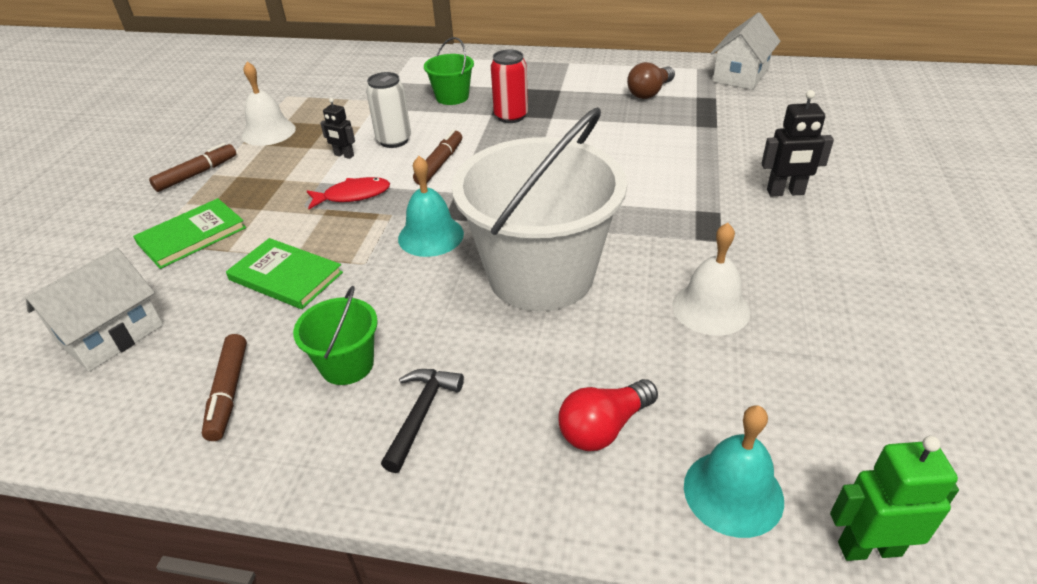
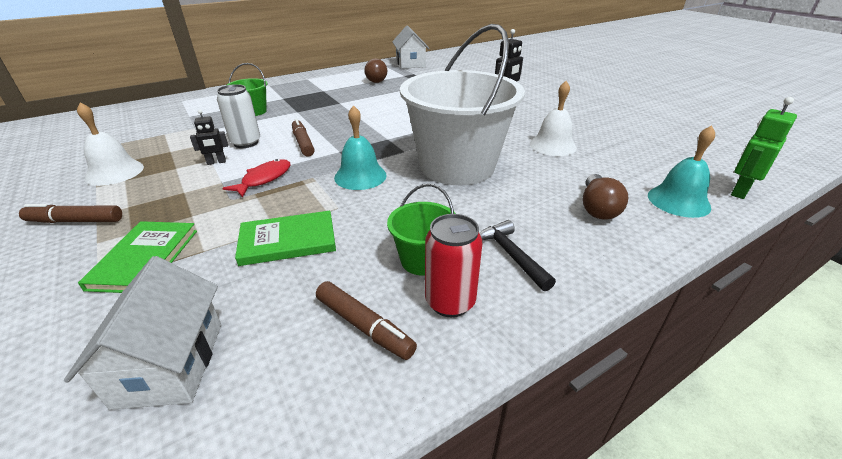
camera: 45 degrees left, 5 degrees down
brown marker [149,143,236,192] -> brown marker turned 90 degrees counterclockwise [19,204,122,223]
red can [491,50,528,123] -> red can moved to [425,214,482,317]
red light bulb [558,379,658,451] -> brown light bulb [583,174,629,220]

